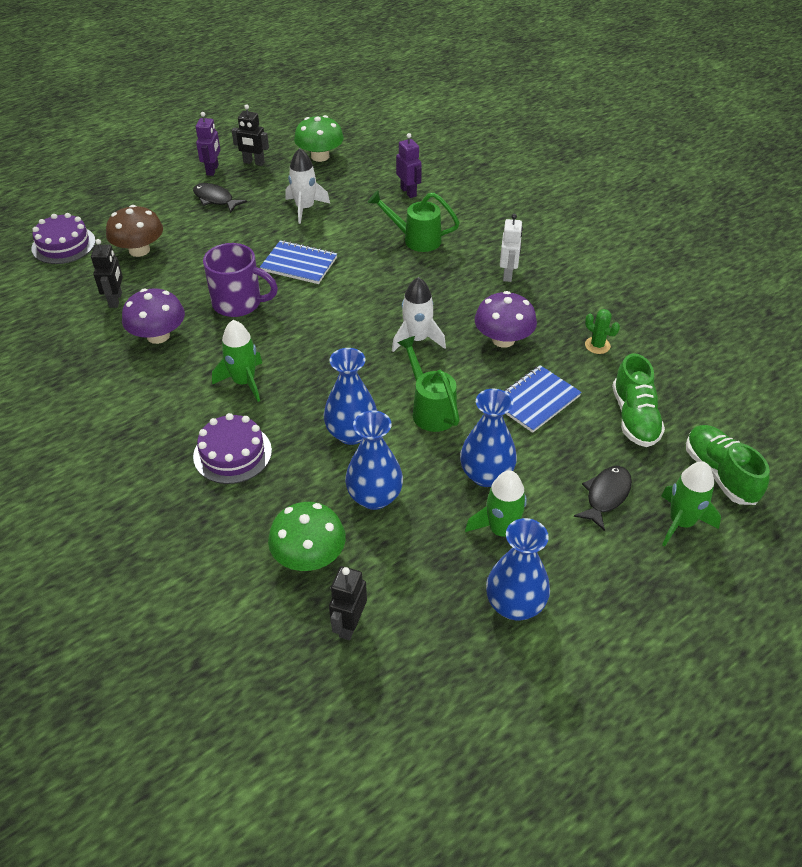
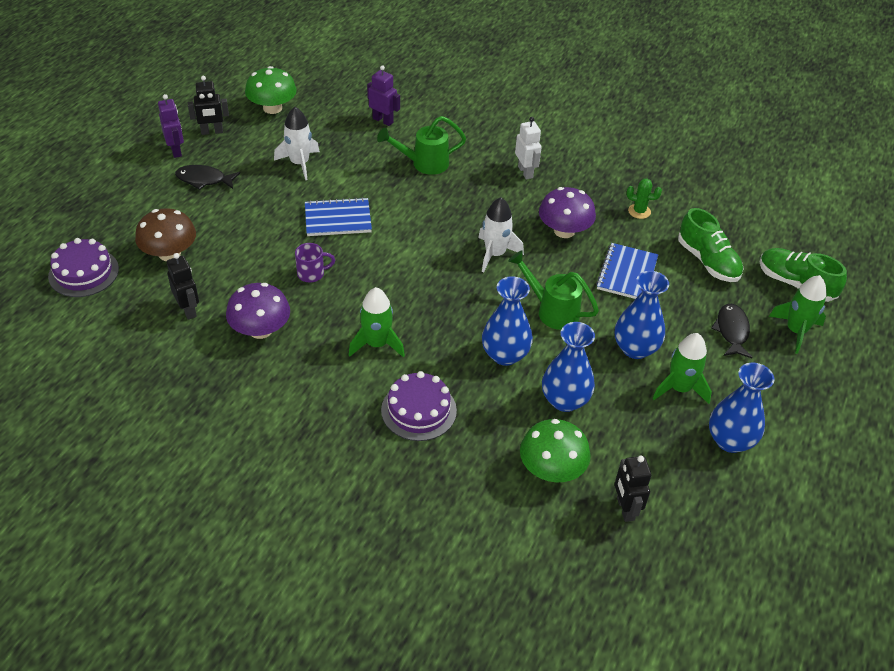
camera: 30 degrees left, 0 degrees up
purple mug [203,243,278,317] -> purple mug [295,243,335,282], size x0.54

